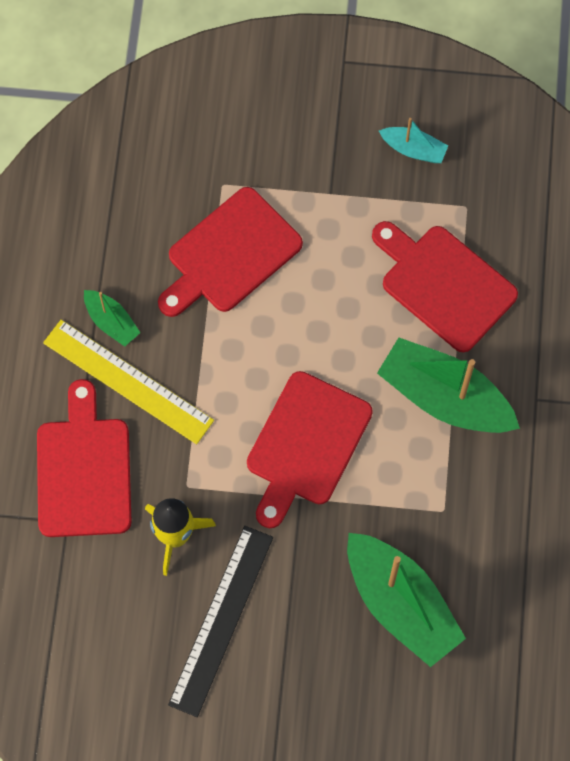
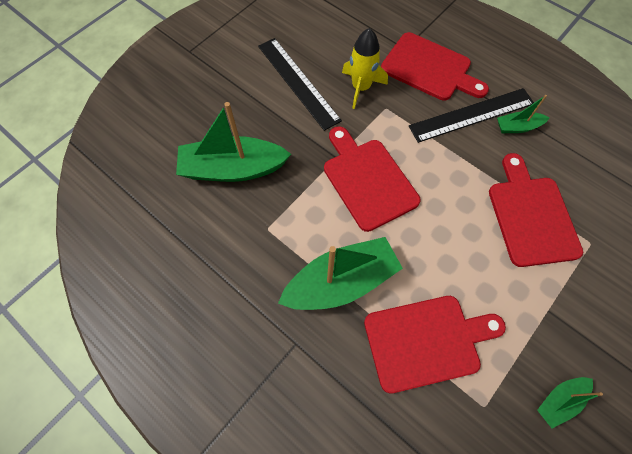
camera: 125 degrees right, 5 degrees down
yellow ruler [43,320,214,444] -> black ruler [409,88,534,143]
turquoise boat [379,118,448,163] -> green boat [537,377,603,428]

